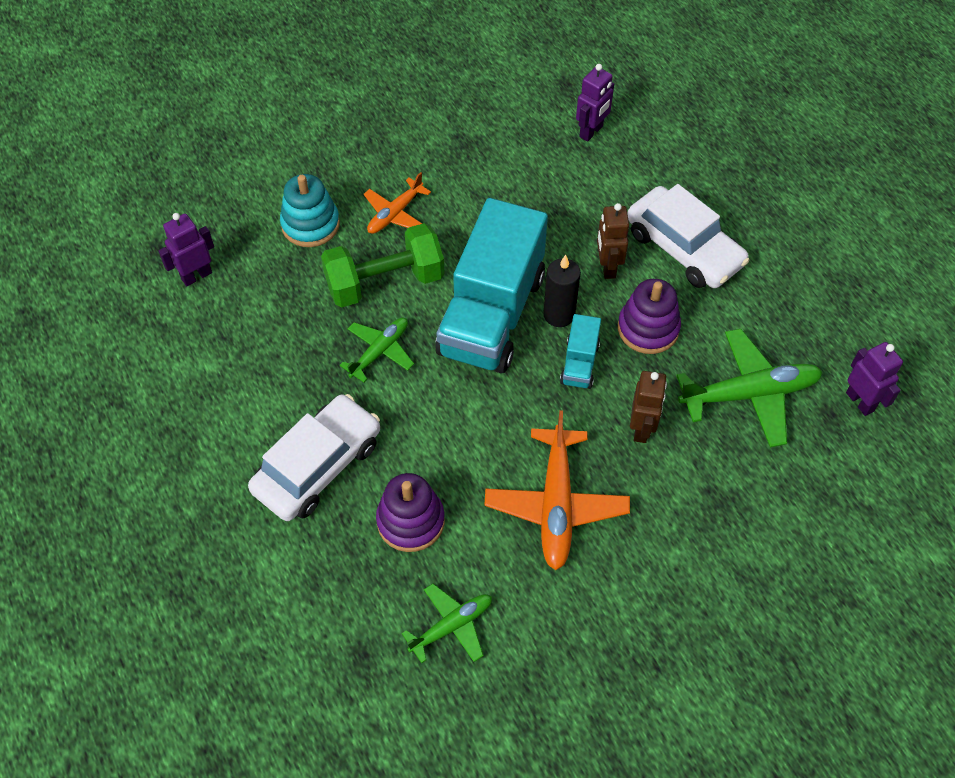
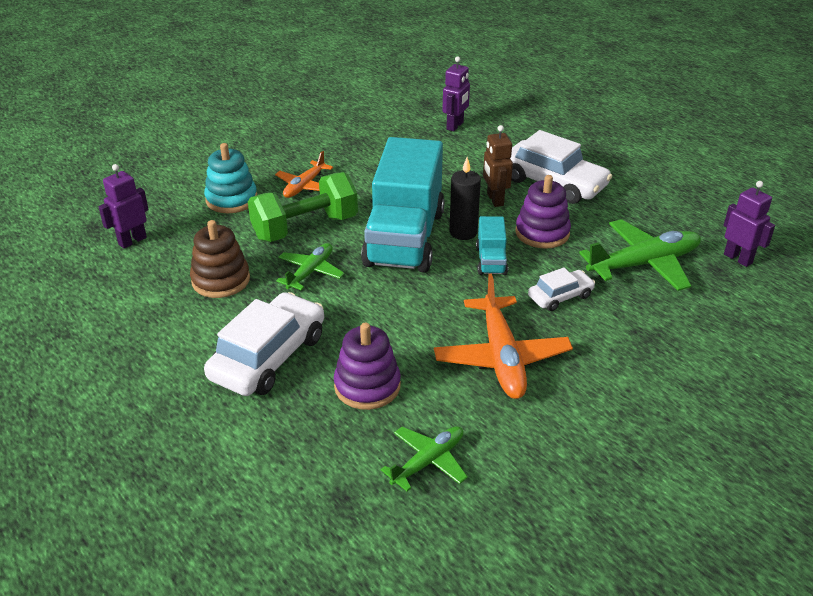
camera: 10 degrees left, 20 degrees down
brown robot [630,371,667,443] -> white car [528,267,595,311]
none -> brown stacking toy [190,220,250,298]

